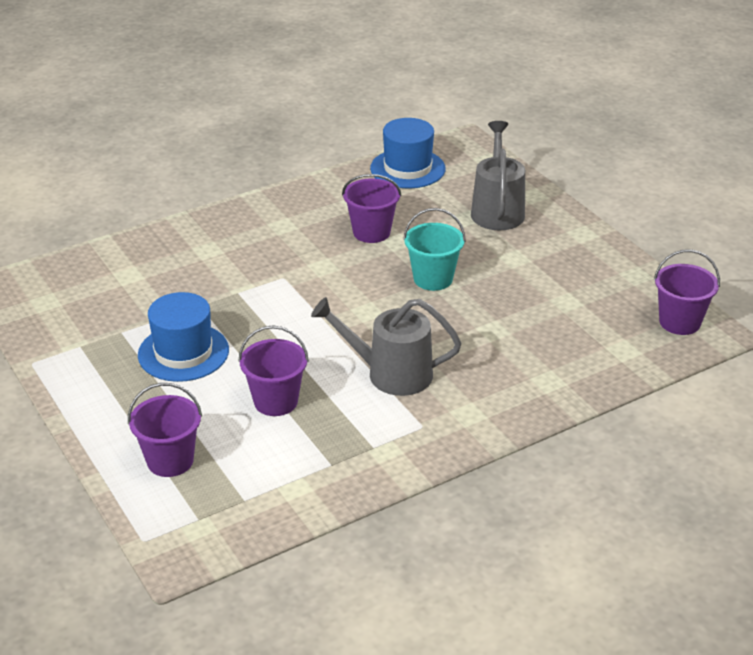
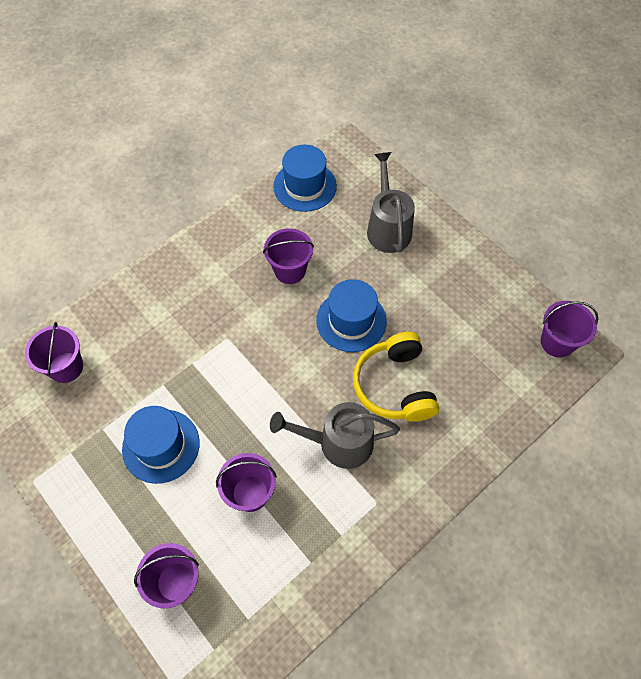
camera: 10 degrees left, 25 degrees up
turquoise bucket [403,208,466,291] -> blue hat [316,279,387,352]
none -> purple bucket [25,322,83,383]
none -> yellow headphones [353,332,439,422]

